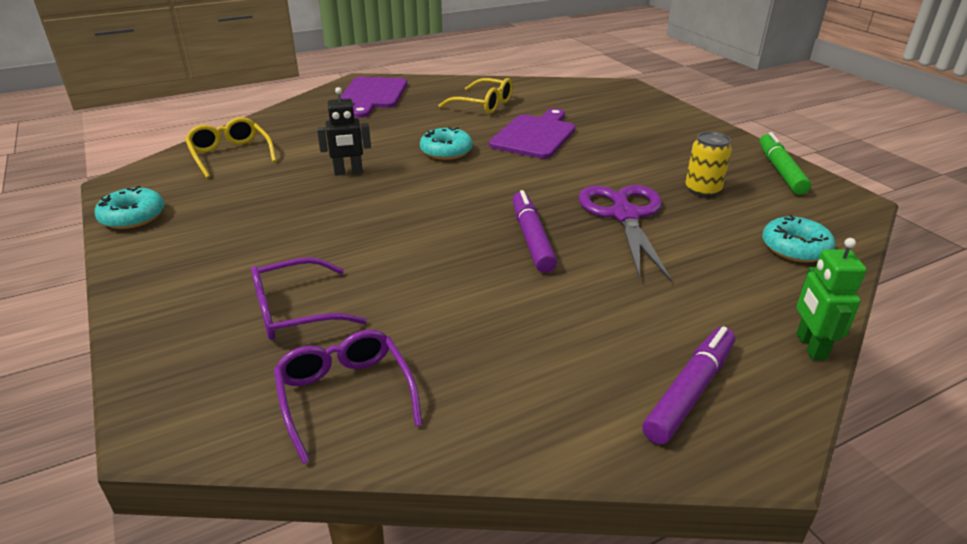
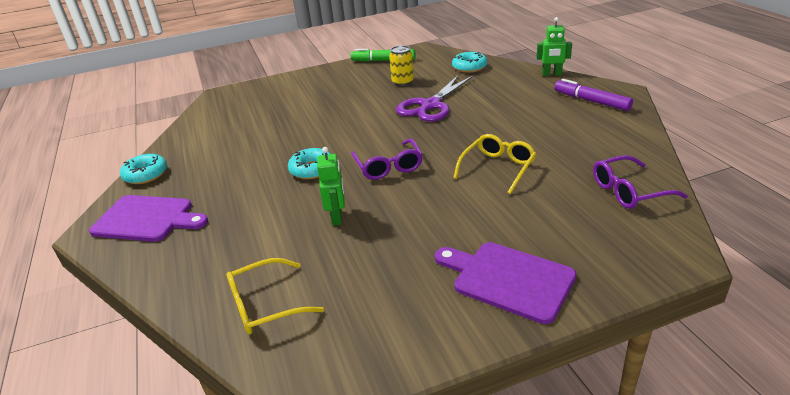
camera: 80 degrees left, 0 degrees up
turquoise donut [94,186,164,229] -> turquoise donut moved to [120,154,167,184]
purple glasses [251,257,367,340] -> purple glasses moved to [351,139,423,180]
black robot [317,87,371,176] -> green robot [317,147,345,226]
yellow glasses [438,78,513,114] -> yellow glasses moved to [453,134,536,194]
purple cutting board [489,108,575,159] -> purple cutting board moved to [435,242,577,324]
purple marker [512,190,557,273] -> none
purple scissors [578,185,672,281] -> purple scissors turned 60 degrees counterclockwise [396,75,473,122]

